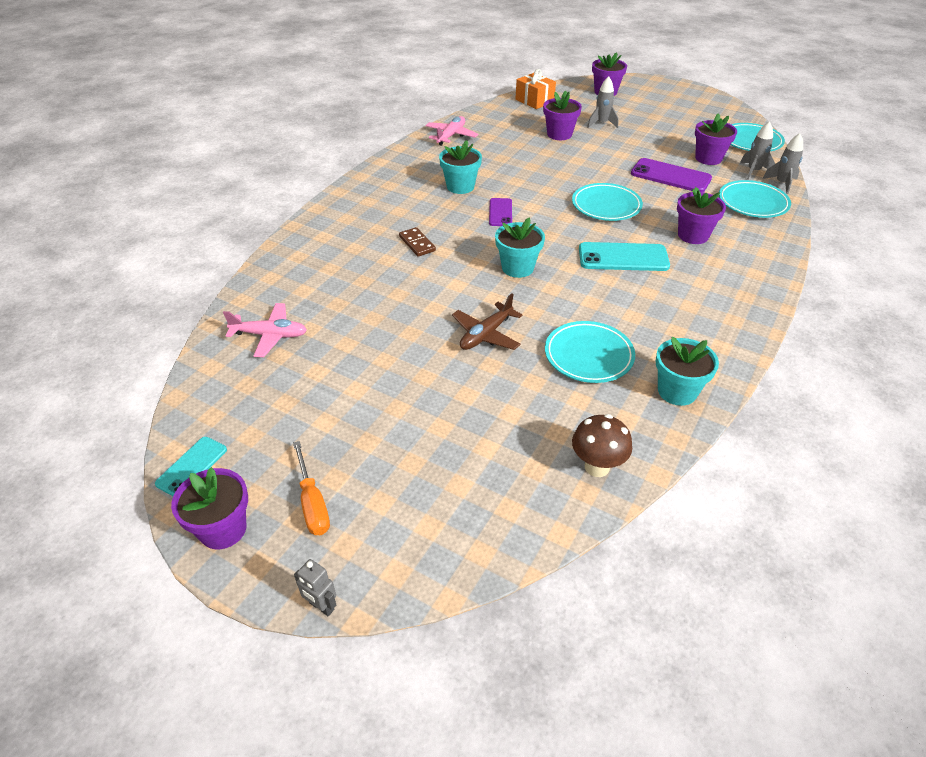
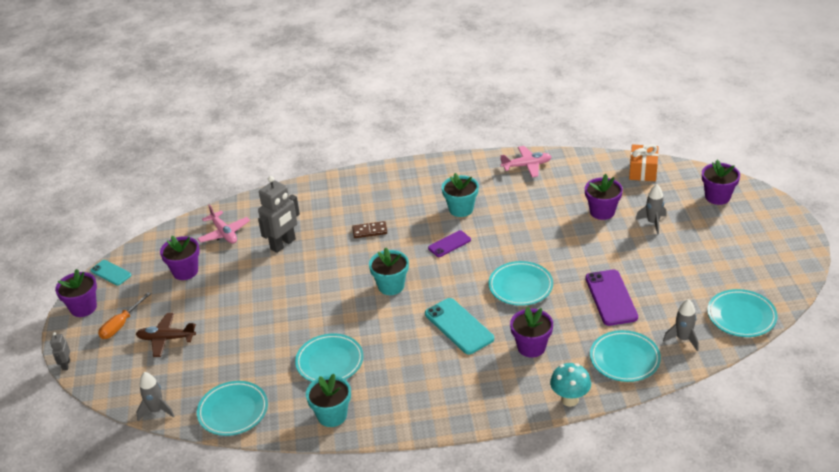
camera: 55 degrees right, 5 degrees down
turquoise phone [155,437,227,496] -> turquoise phone turned 45 degrees clockwise [91,260,131,286]
brown domino [399,227,436,257] -> brown domino turned 60 degrees clockwise [352,221,387,238]
brown plane [452,293,522,350] -> brown plane moved to [136,313,196,357]
brown mushroom [572,414,632,477] -> turquoise plate [197,381,268,436]
purple flower pot [695,113,737,165] -> purple flower pot moved to [160,236,200,280]
grey rocket [762,133,803,194] -> grey rocket moved to [136,372,174,421]
none -> grey robot [258,176,300,253]
none -> turquoise mushroom [550,363,591,407]

